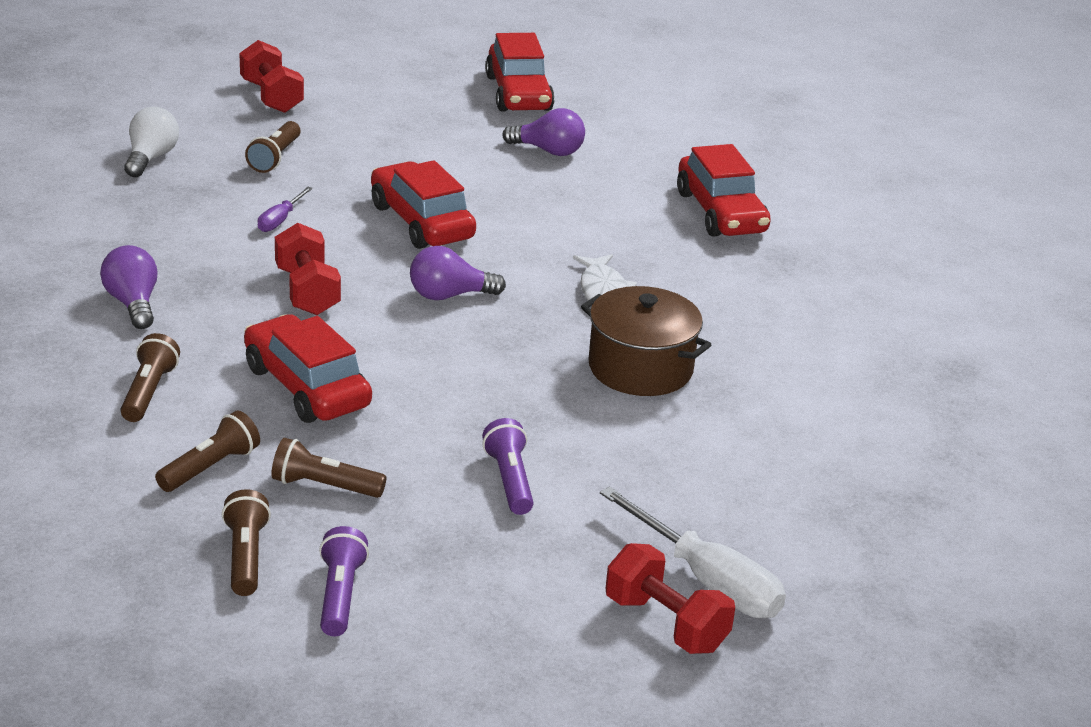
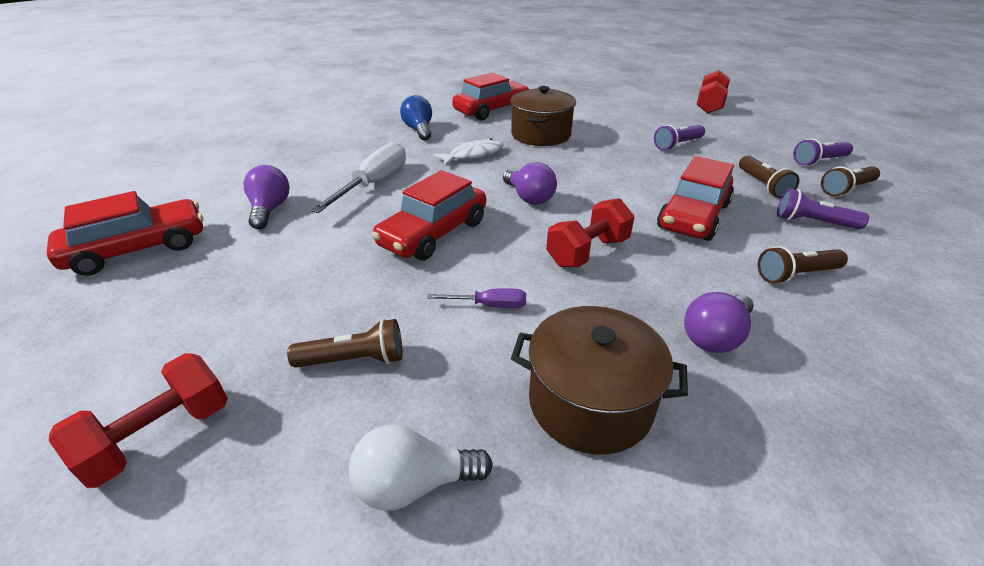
camera: 110 degrees left, 5 degrees up
brown flashlight [155,411,260,492] -> purple flashlight [777,188,869,229]
white screwdriver [600,487,786,618] -> white screwdriver moved to [310,142,406,213]
red car [677,144,771,237] -> red car moved to [452,73,530,120]
none -> blue light bulb [400,95,432,141]
none -> brown pot [511,306,688,455]

